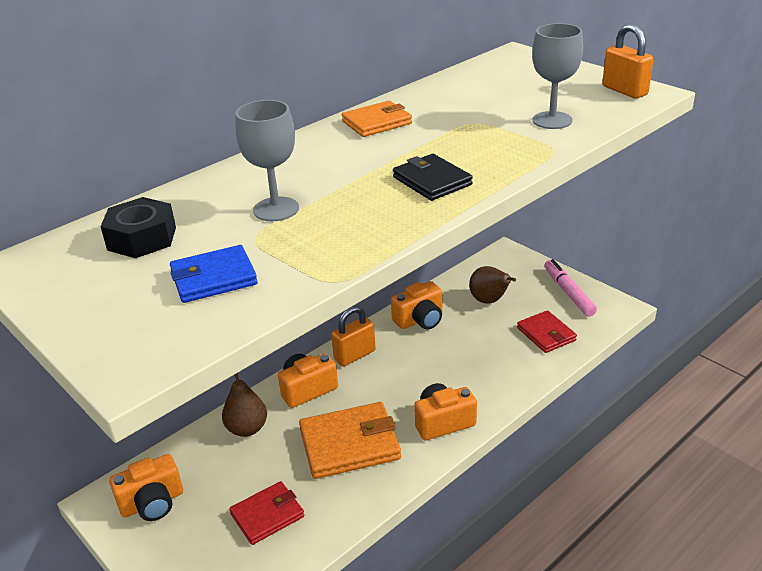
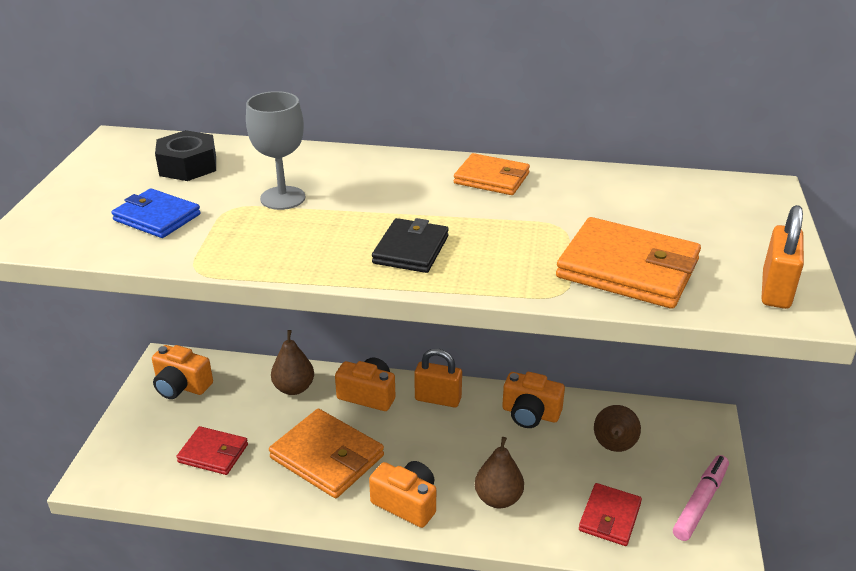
camera: 50 degrees right, 0 degrees up
grey goblet [532,23,583,129] -> orange wallet [556,217,701,309]
none -> brown pear [475,437,524,508]

